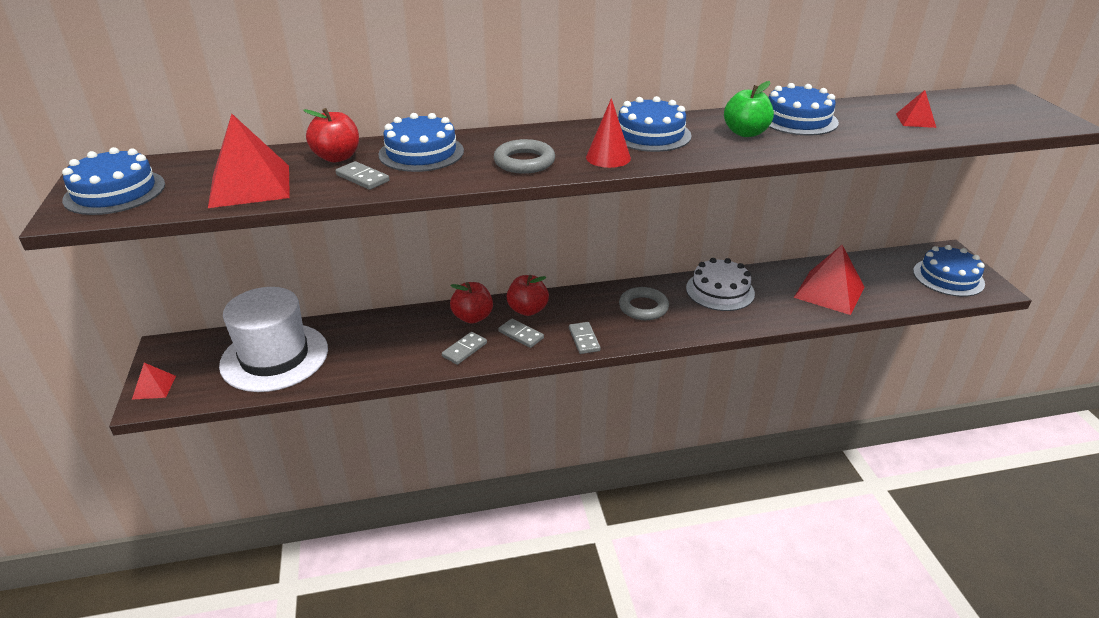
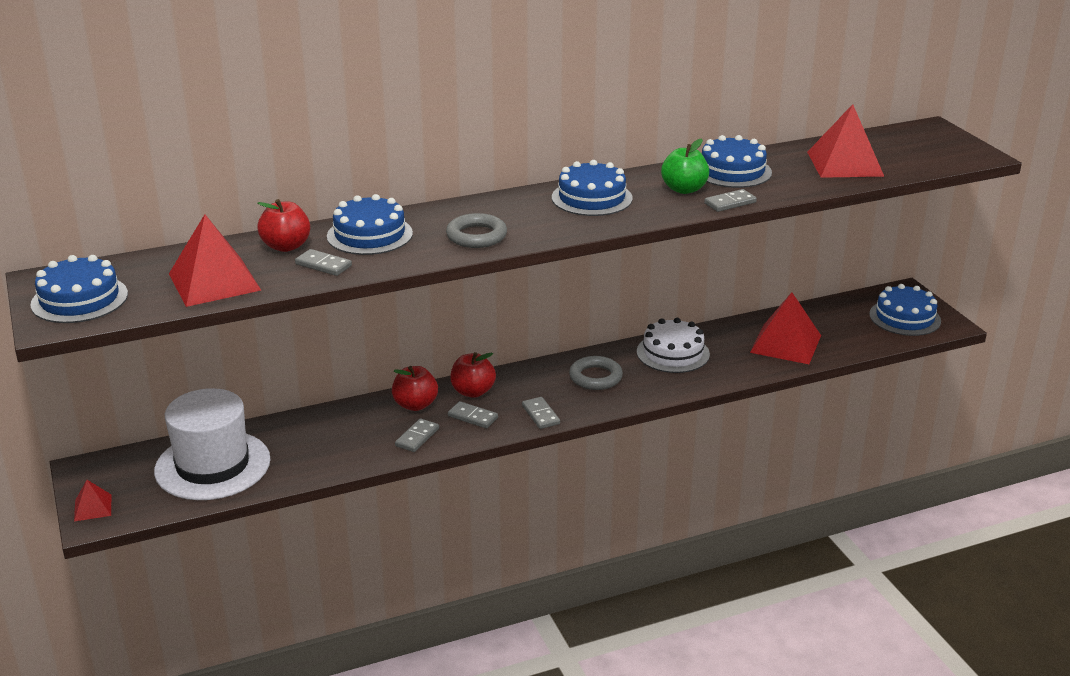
camera: 10 degrees left, 5 degrees down
red cone [586,98,631,168] -> none
red pyramid [896,90,936,128] -> red pyramid [807,104,884,178], size x2.02
none -> grey domino [704,189,757,212]

